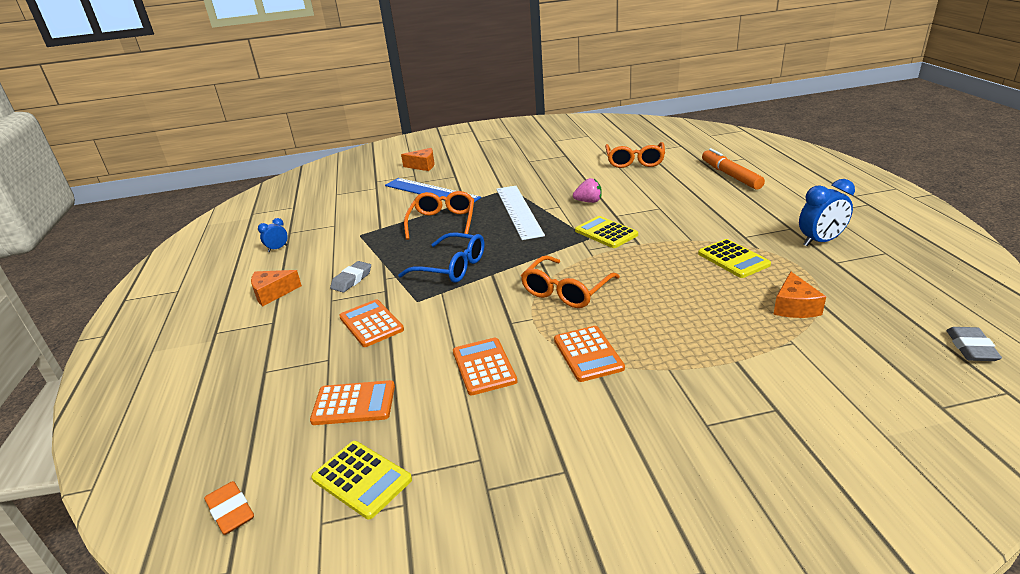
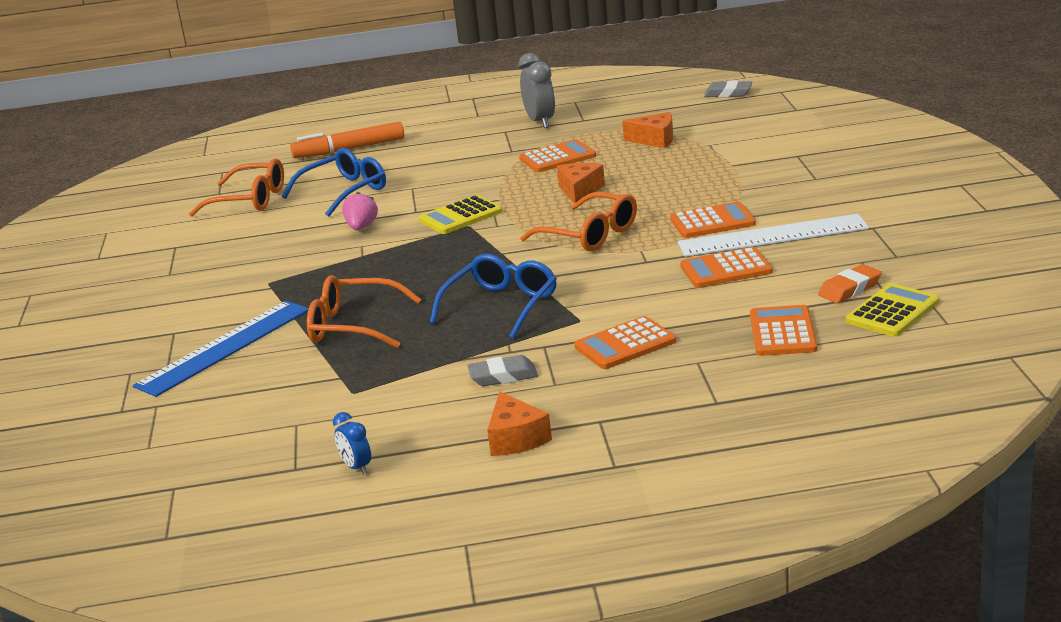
camera: 85 degrees left, 5 degrees down
orange eraser [204,481,254,535] -> orange eraser moved to [818,264,882,303]
grey eraser [330,261,371,292] -> grey eraser turned 45 degrees counterclockwise [467,355,538,386]
orange cheese [401,148,434,171] -> orange cheese moved to [557,163,605,204]
white ruler [496,186,545,240] -> white ruler moved to [678,214,869,257]
yellow calculator [698,239,771,278] -> orange calculator [519,139,596,172]
blue clock [799,179,855,246] -> grey clock [519,53,555,128]
none -> blue glasses [282,148,386,217]

